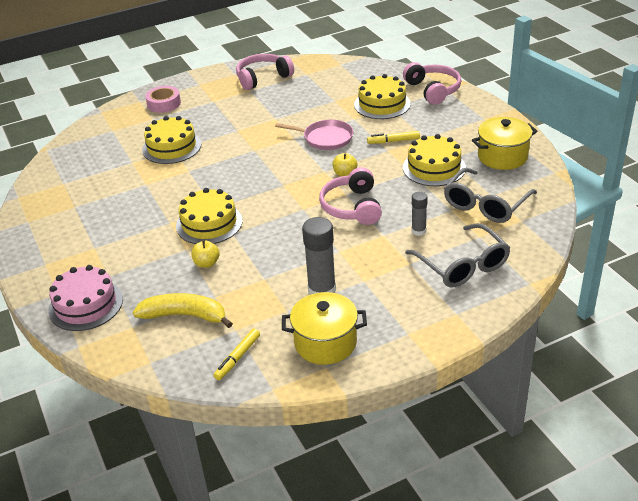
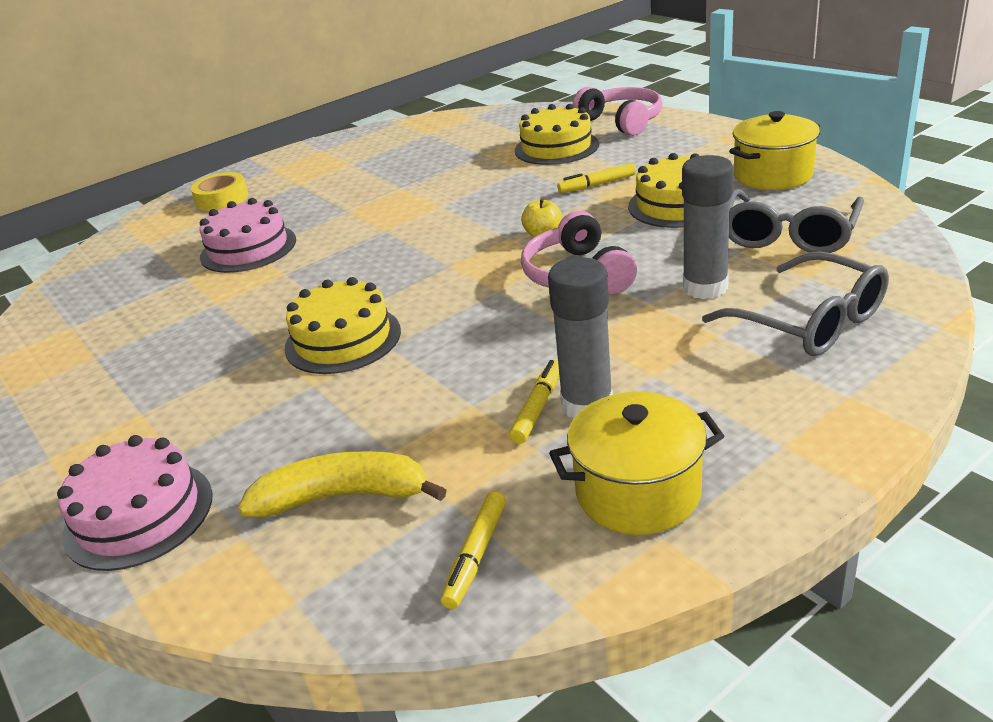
camera: 10 degrees left, 5 degrees down
yellow cake [142,116,201,164] -> pink cake [199,198,296,273]
pink tape [145,86,181,113] -> yellow tape [191,172,248,211]
yellow apple [192,240,220,268] -> none
pink headphones [236,54,294,90] -> none
pink pan [275,120,353,150] -> none
grey glue stick [411,192,428,236] -> grey glue stick [682,155,733,299], size x1.77
none -> yellow marker [509,360,559,444]

